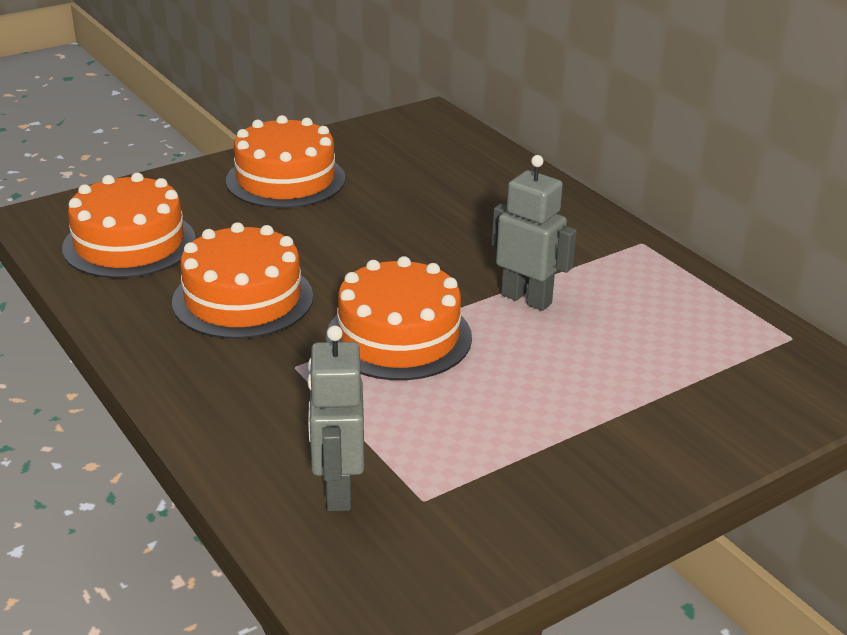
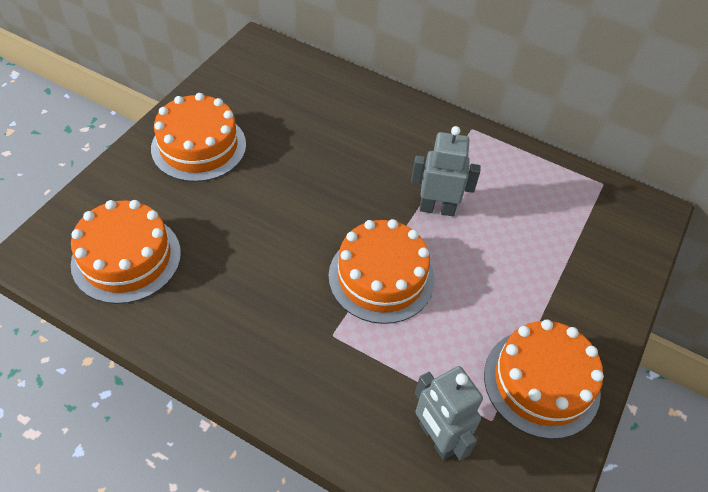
camera: 30 degrees left, 20 degrees up
orange cake [172,222,313,339] -> orange cake moved to [484,319,604,439]

